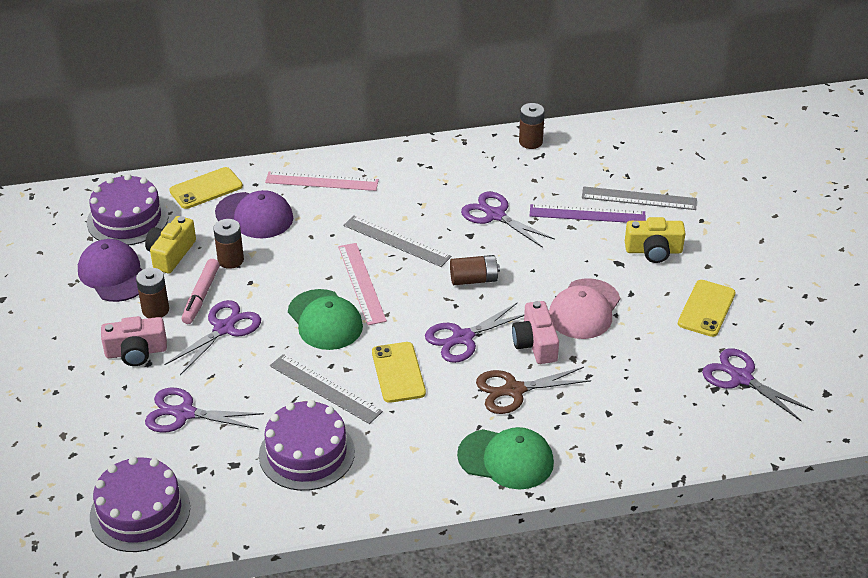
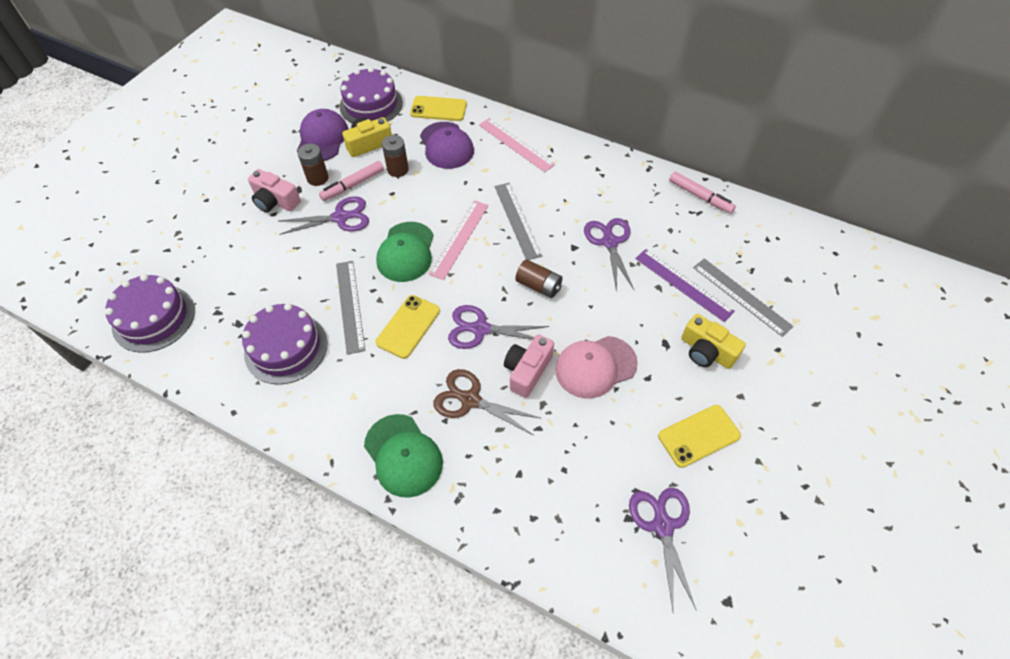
camera: 40 degrees right, 15 degrees up
purple scissors [145,387,264,433] -> none
brown battery [519,103,545,149] -> pink marker [669,172,736,214]

